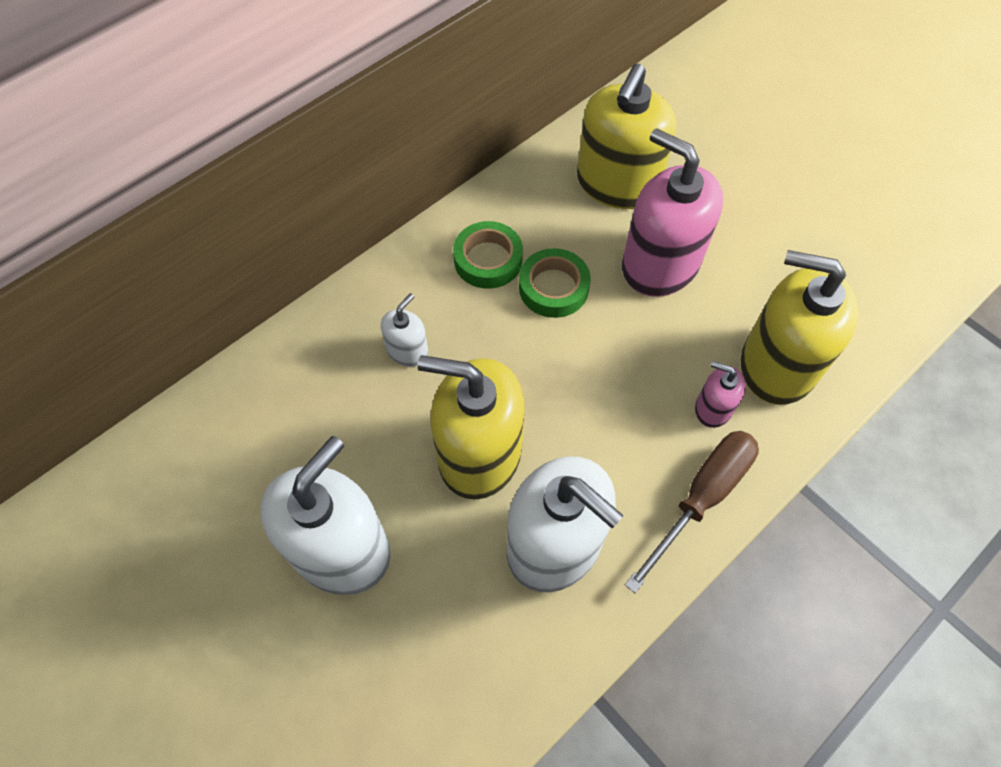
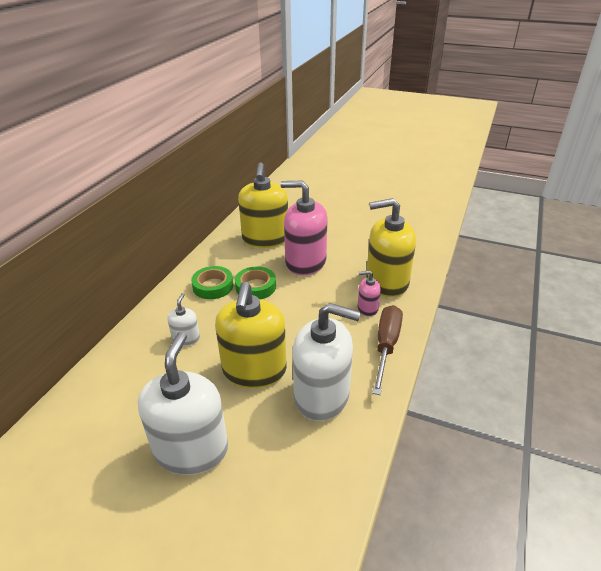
camera: 25 degrees left, 25 degrees down
yellow soap dispenser [418,355,524,500] -> yellow soap dispenser turned 75 degrees counterclockwise [215,282,287,388]

